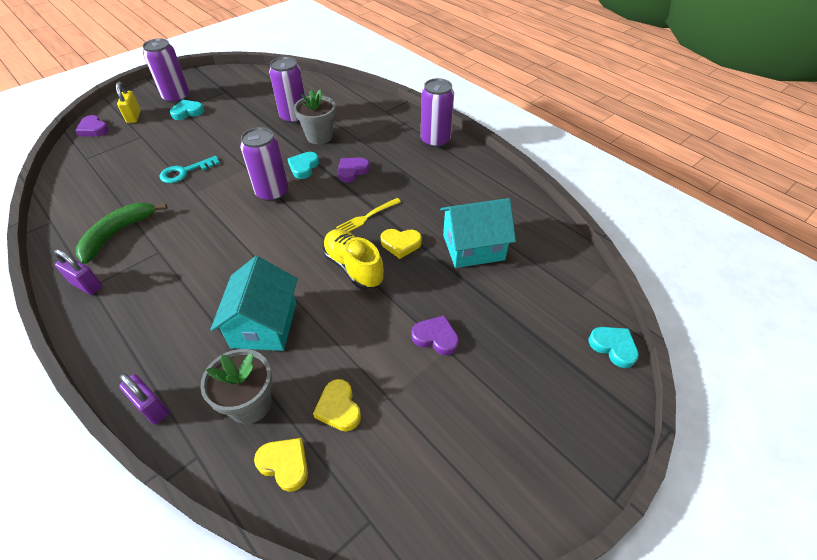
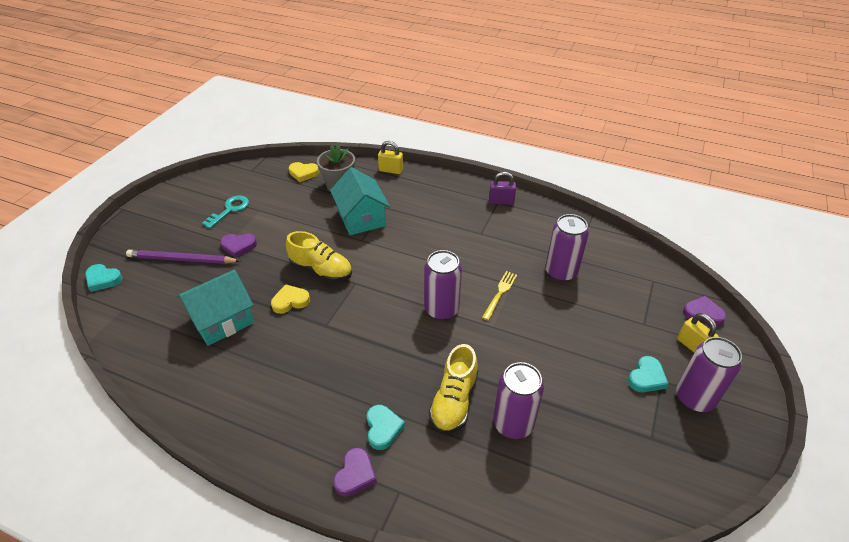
camera: 155 degrees right, 5 degrees down
green banana [76,203,167,264] -> none
purple padlock [119,373,169,425] -> yellow padlock [378,141,403,174]
turquoise key [160,156,220,183] -> turquoise key moved to [202,196,249,229]
turquoise heart [288,152,319,179] -> turquoise heart moved to [367,405,405,450]
grey flower pot [294,89,336,144] -> yellow shoe [429,344,478,434]
yellow heart [313,379,361,431] -> none
yellow fork [336,198,401,232] -> yellow fork moved to [482,271,517,320]
purple heart [338,157,370,183] -> purple heart moved to [333,448,377,497]
purple can [421,78,454,148] -> purple can moved to [545,214,589,282]
none -> purple pencil [126,250,240,264]

